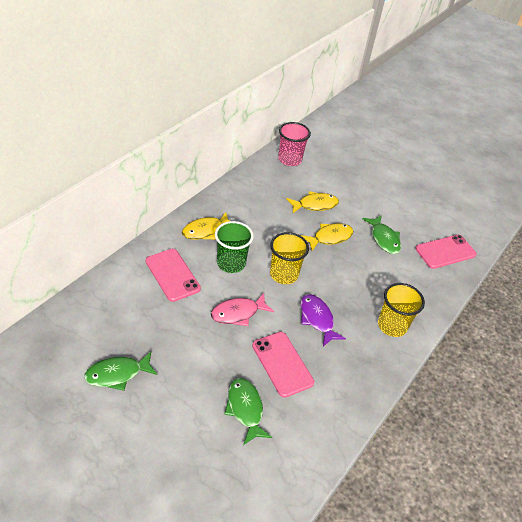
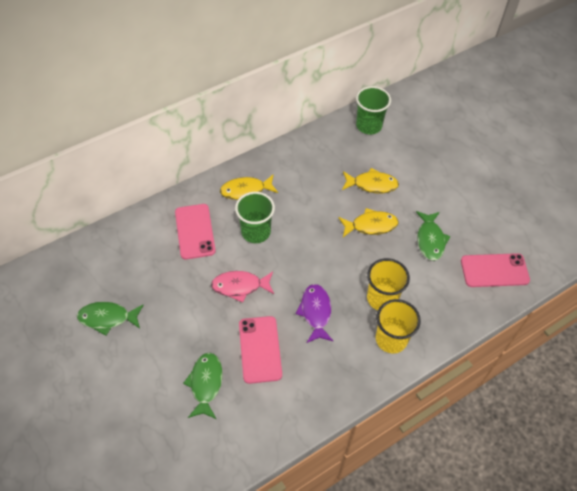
camera: 25 degrees right, 10 degrees up
yellow cup [270,232,309,284] -> yellow cup moved to [367,258,410,310]
pink cup [278,122,311,166] -> green cup [356,86,391,135]

